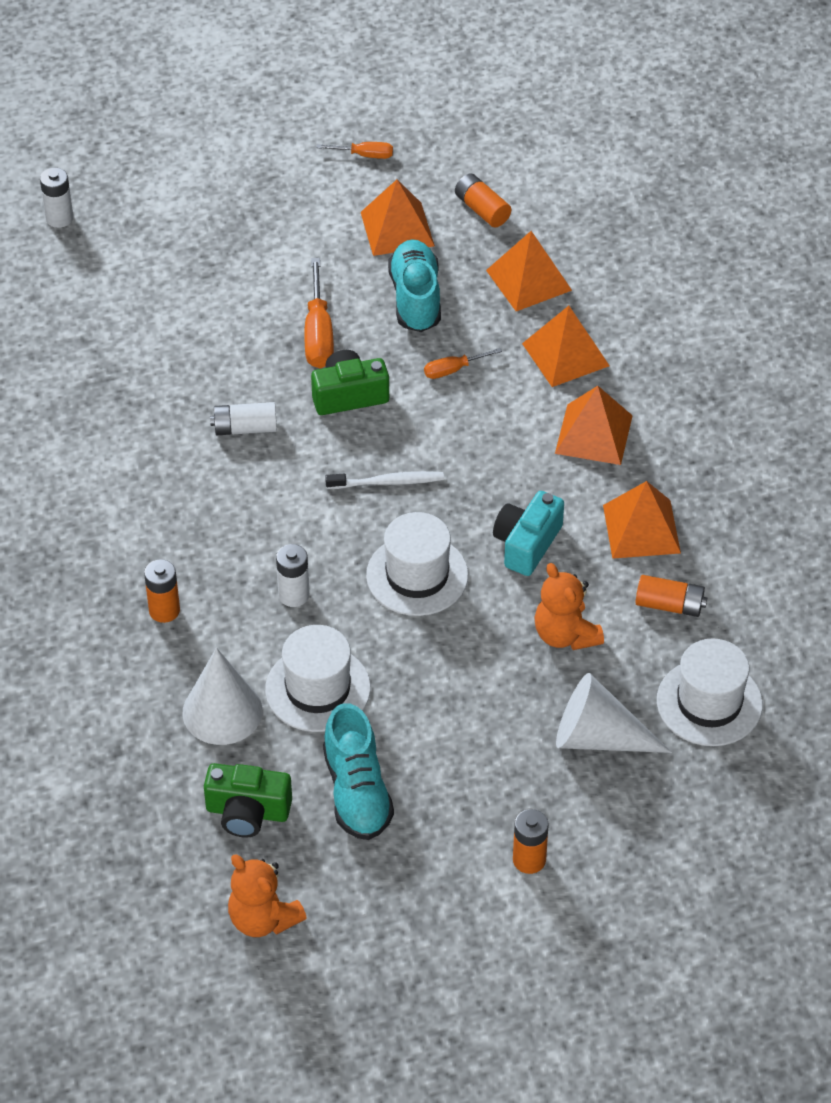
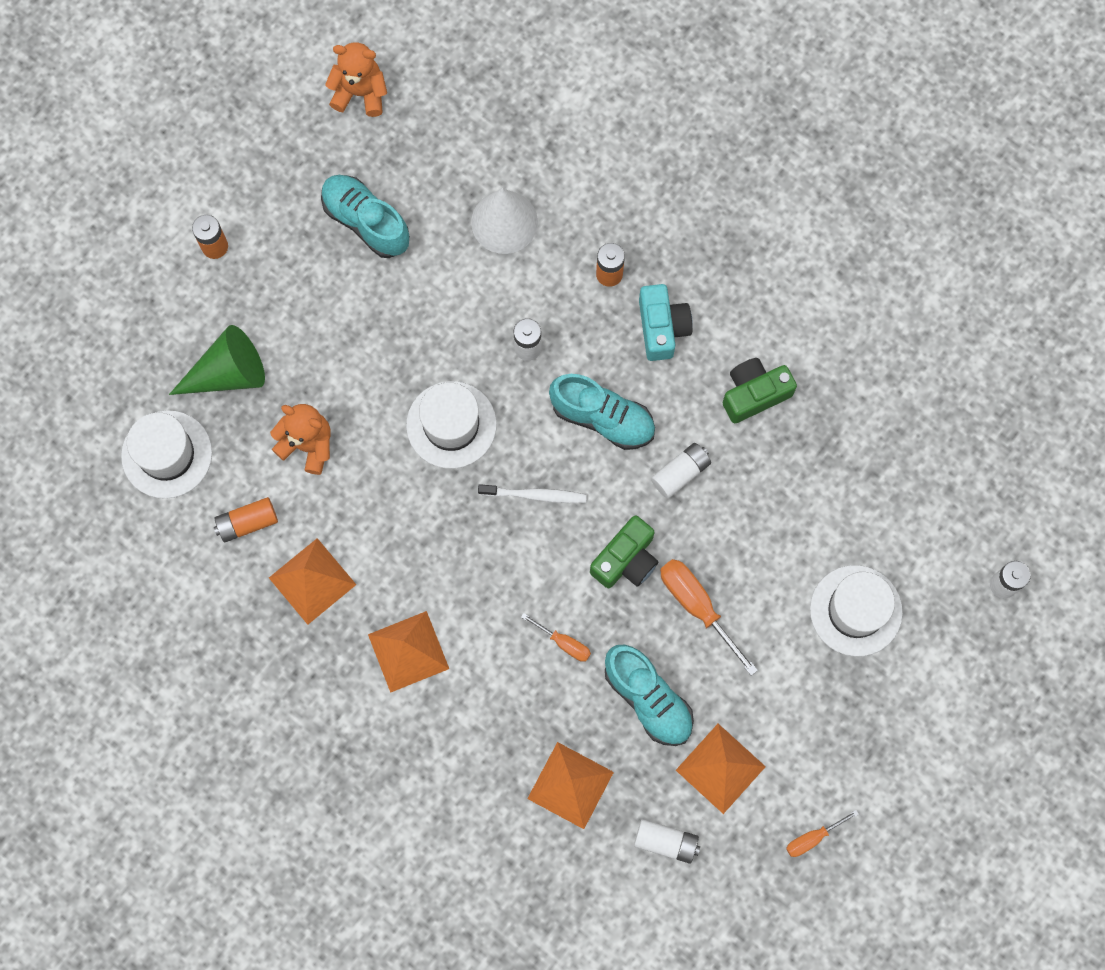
camera: 145 degrees right, 25 degrees up
green camera [204,763,292,838] -> green camera moved to [723,358,797,423]
white hat [265,625,371,732] -> white hat moved to [810,565,903,657]
white toothbrush [325,471,444,489] -> white toothbrush turned 135 degrees counterclockwise [478,484,587,503]
orange screwdriver [424,348,502,379] -> orange screwdriver turned 90 degrees clockwise [521,613,591,662]
orange battery [455,174,511,227] -> white battery [634,819,700,864]
turquoise camera [493,491,564,576] -> turquoise camera moved to [639,284,693,361]
orange pyramid [522,306,610,387] -> none
white cone [556,673,672,753] -> green cone [169,325,265,395]
none -> turquoise shoe [549,374,655,450]

